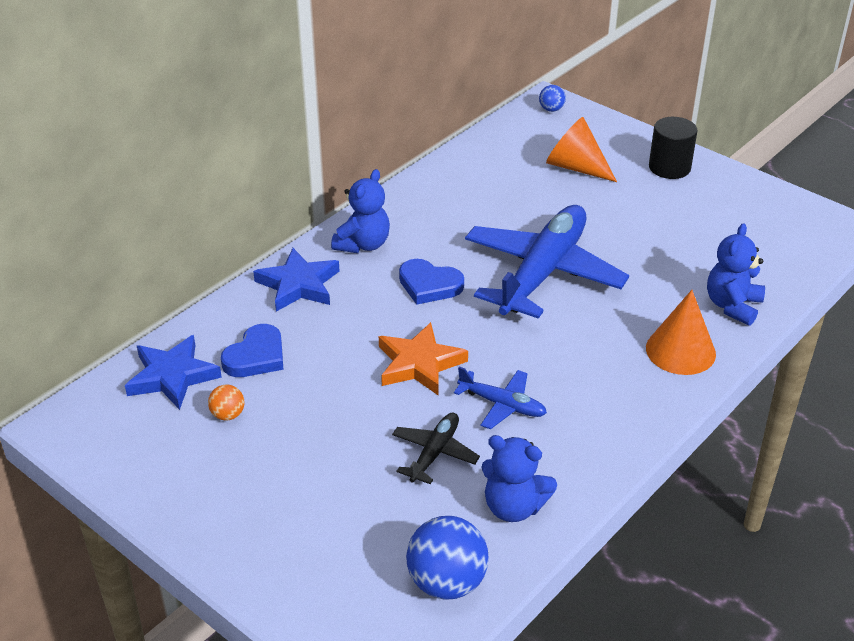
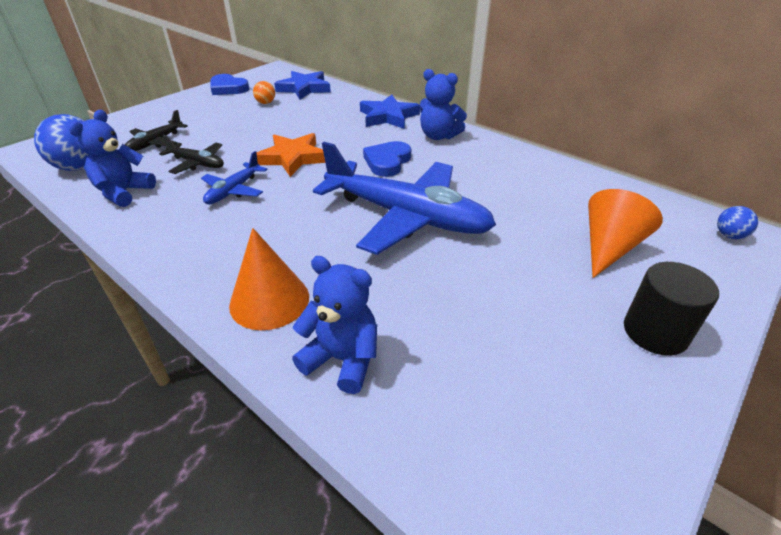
camera: 90 degrees right, 0 degrees up
blue heart [221,324,283,377] -> blue heart moved to [211,74,249,95]
none -> black plane [125,110,188,151]

